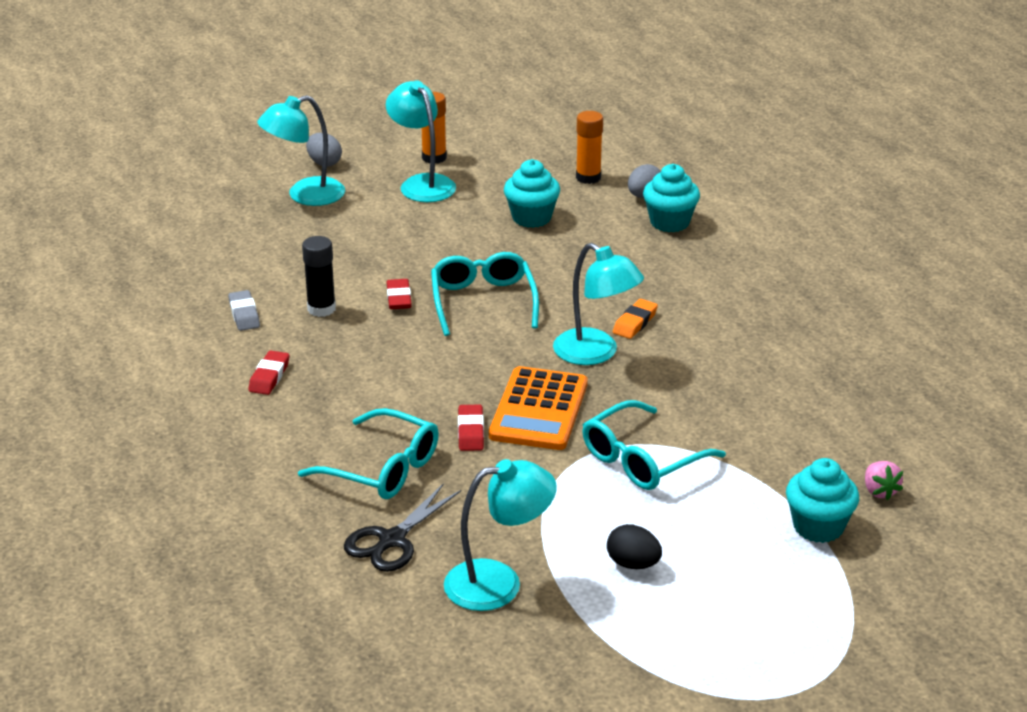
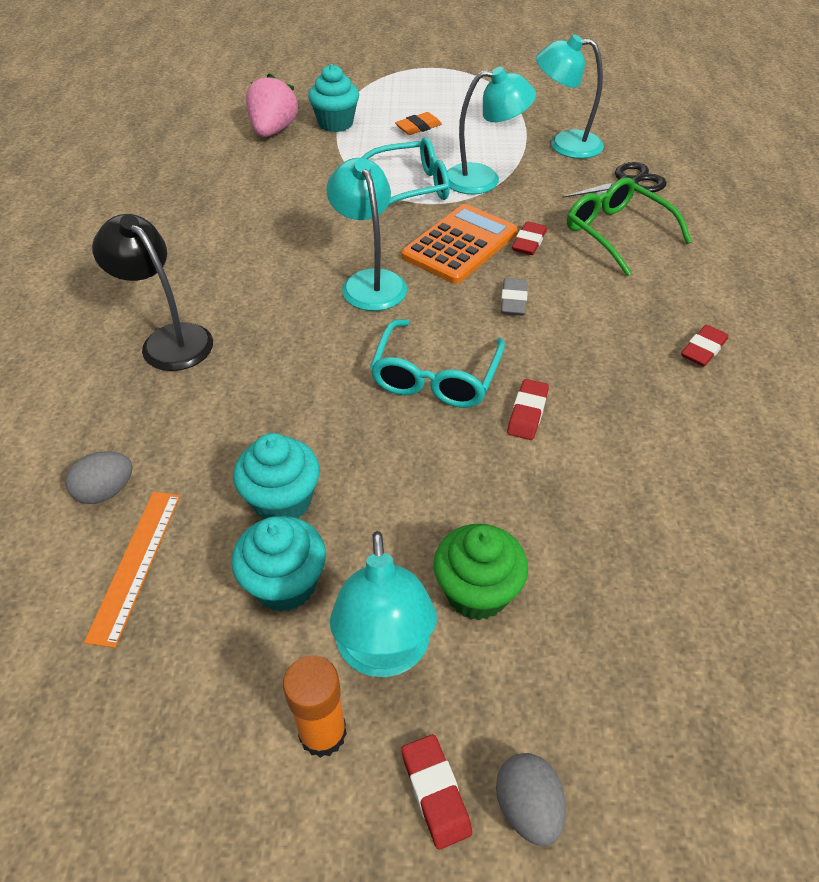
camera: 155 degrees left, 15 degrees up
grey eraser [228,290,260,331] -> grey eraser moved to [501,278,528,316]
turquoise lamp [257,95,345,206] -> turquoise lamp moved to [447,67,536,194]
turquoise glasses [298,408,439,499] -> green glasses [567,177,692,276]
black glue stick [302,236,336,317] -> none
orange glue stick [576,111,603,184] -> orange ruler [84,492,180,648]
black egg [607,524,662,569] -> none
orange eraser [613,299,658,339] -> orange eraser moved to [395,112,442,135]
turquoise cupcake [643,164,700,232] -> turquoise cupcake moved to [232,516,326,612]
pink strawberry [865,461,903,501] -> pink strawberry [246,73,298,137], size x1.87
none -> black lamp [92,214,213,371]
none -> red eraser [401,734,472,850]
none -> green cupcake [434,524,528,620]

